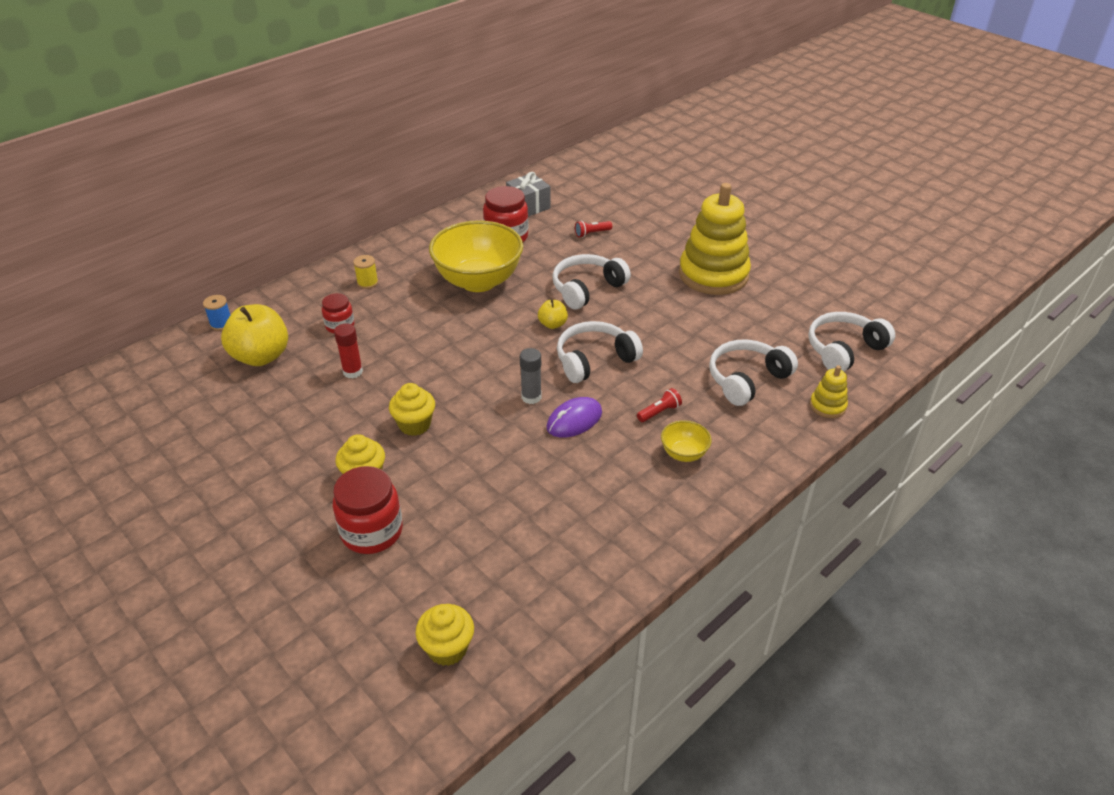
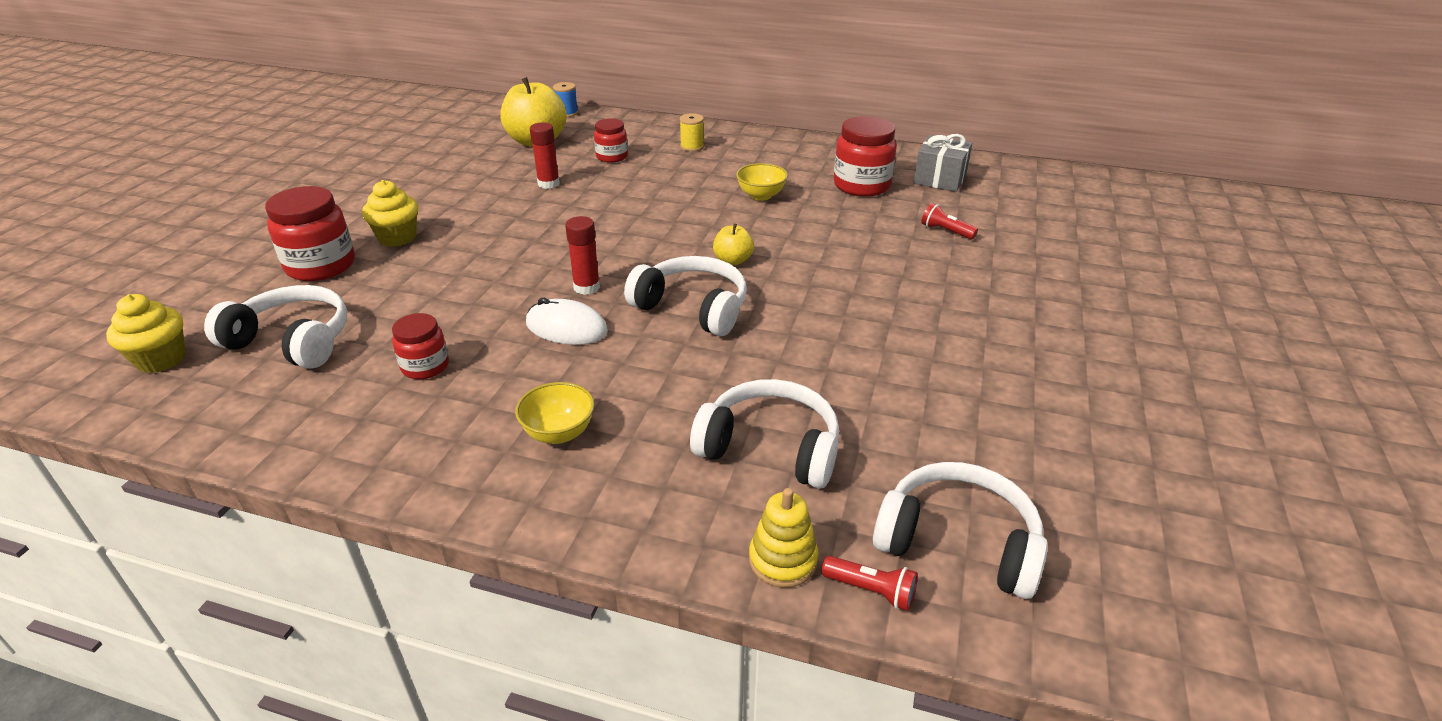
camera: 60 degrees right, 5 degrees down
yellow cupcake [389,383,435,436] -> none
yellow bowl [429,220,523,292] -> yellow bowl [736,163,788,201], size x0.44
grey glue stick [520,348,542,404] -> red glue stick [565,216,600,295]
purple mouse [546,397,602,438] -> white mouse [526,298,608,345]
white headphones [552,254,631,309] -> white headphones moved to [204,285,347,369]
red flashlight [637,388,682,422] -> red flashlight moved to [822,556,918,611]
yellow stacking toy [679,183,751,295] -> none
none -> red jar [392,313,449,379]

